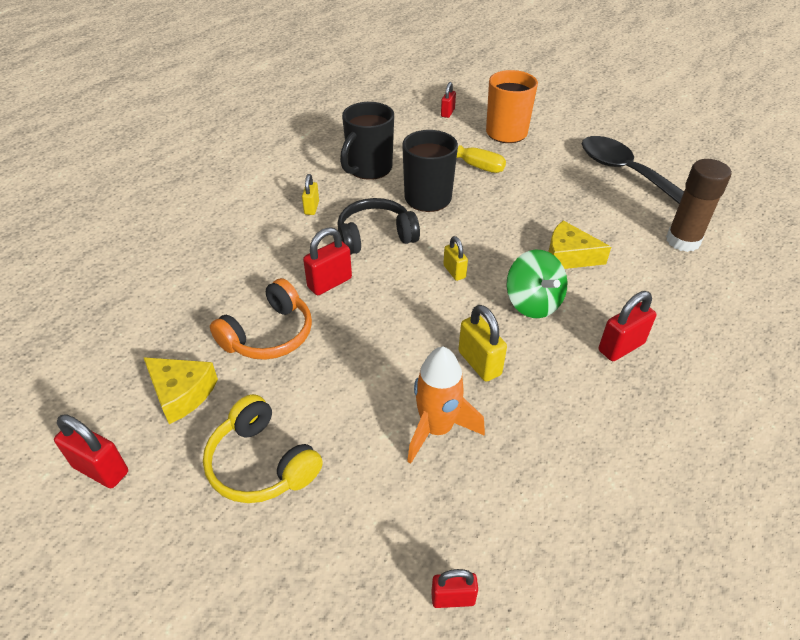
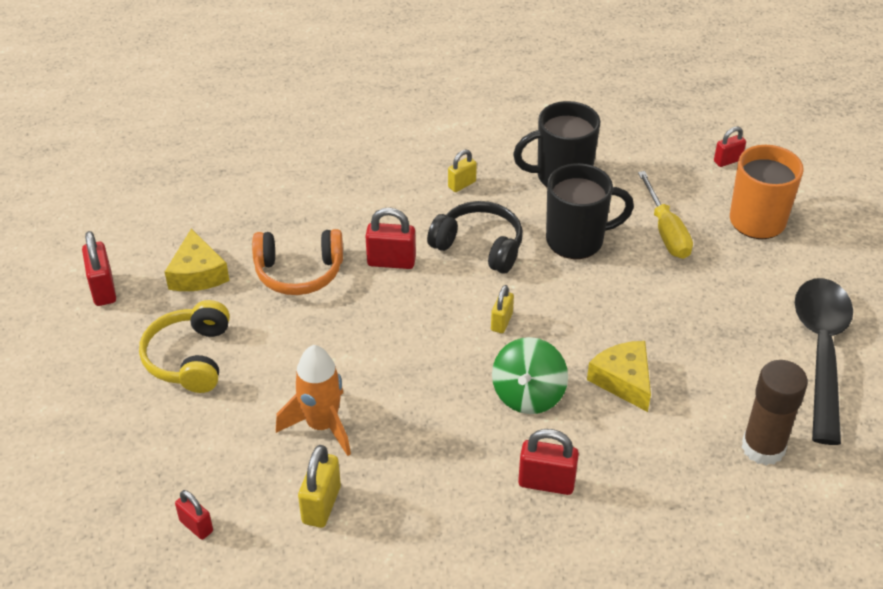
camera: 45 degrees right, 0 degrees up
yellow padlock [458,305,507,382] -> yellow padlock moved to [298,445,341,528]

